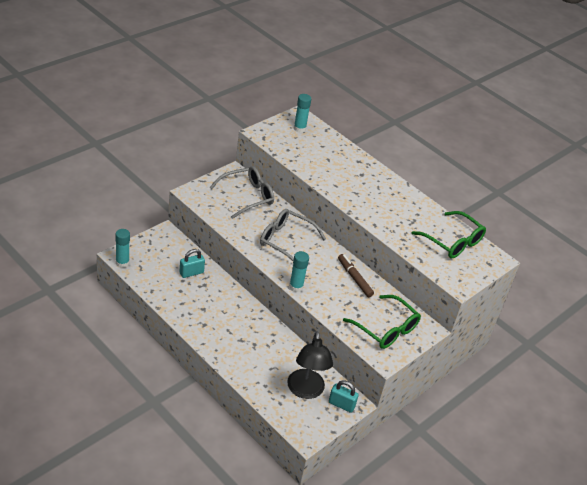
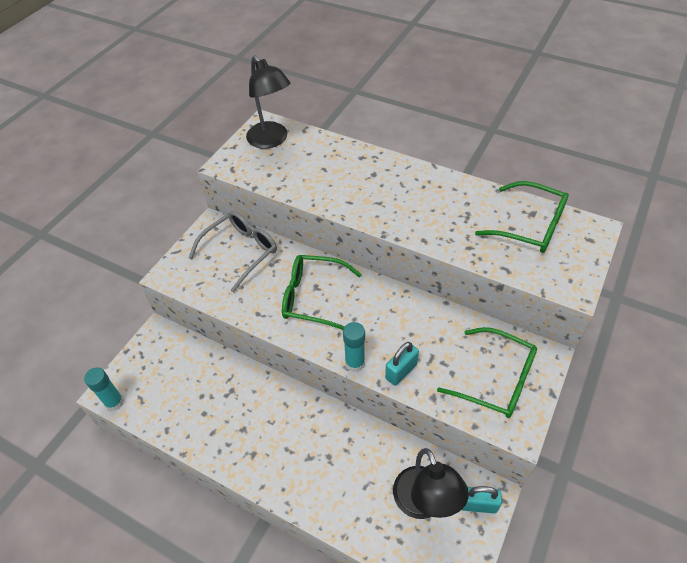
camera: 10 degrees left, 10 degrees up
turquoise padlock [179,249,205,278] -> turquoise padlock moved to [385,342,419,386]
grey glasses [260,209,326,261] -> green glasses [282,255,362,330]
turquoise glue stick [294,94,311,133] -> black lamp [246,55,290,149]
brown marker [338,254,374,297] -> none

